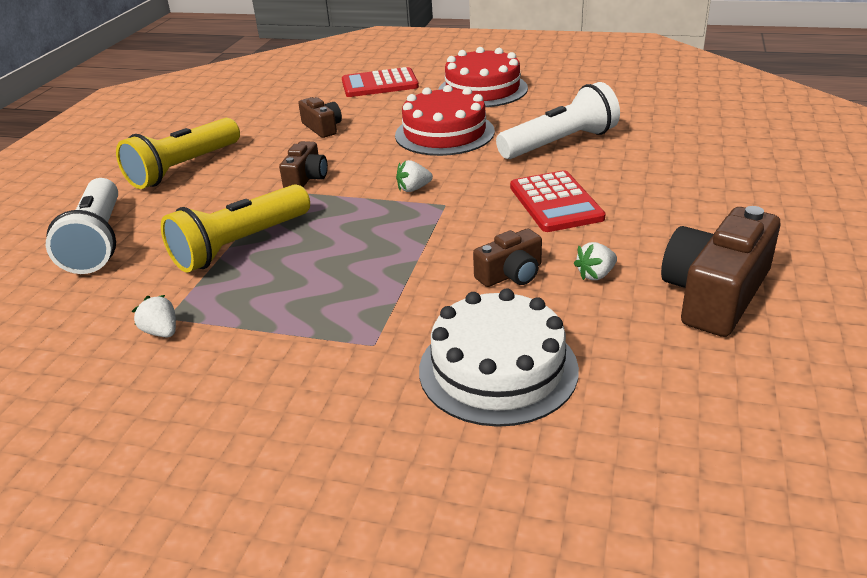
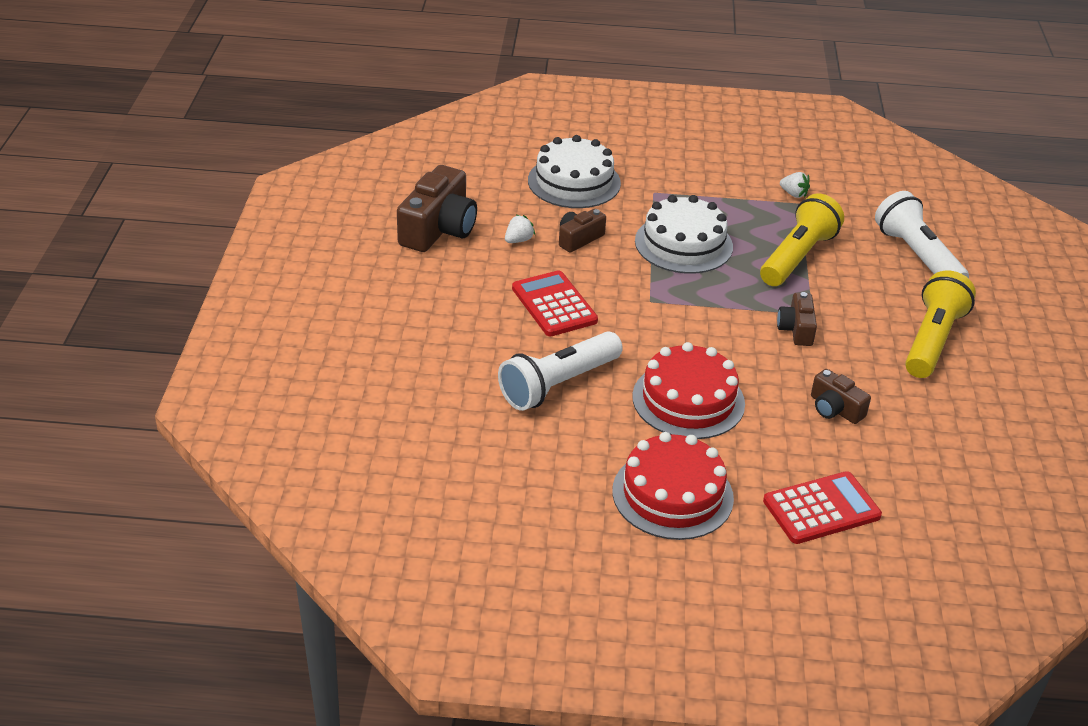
camera: 165 degrees right, 5 degrees up
white strawberry [396,160,433,192] -> none
none -> white cake [635,195,733,274]

